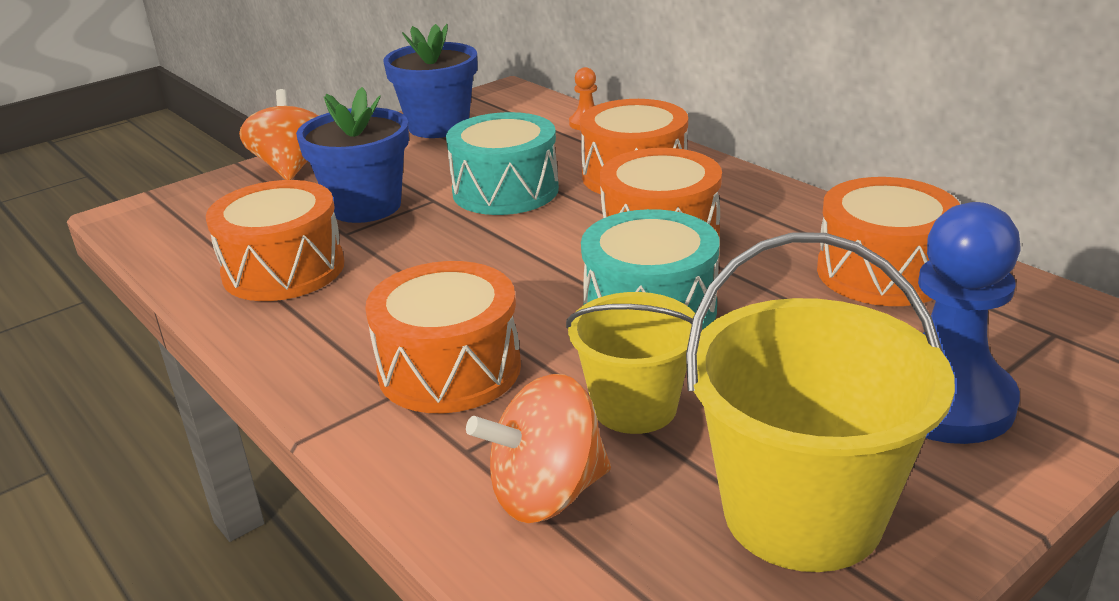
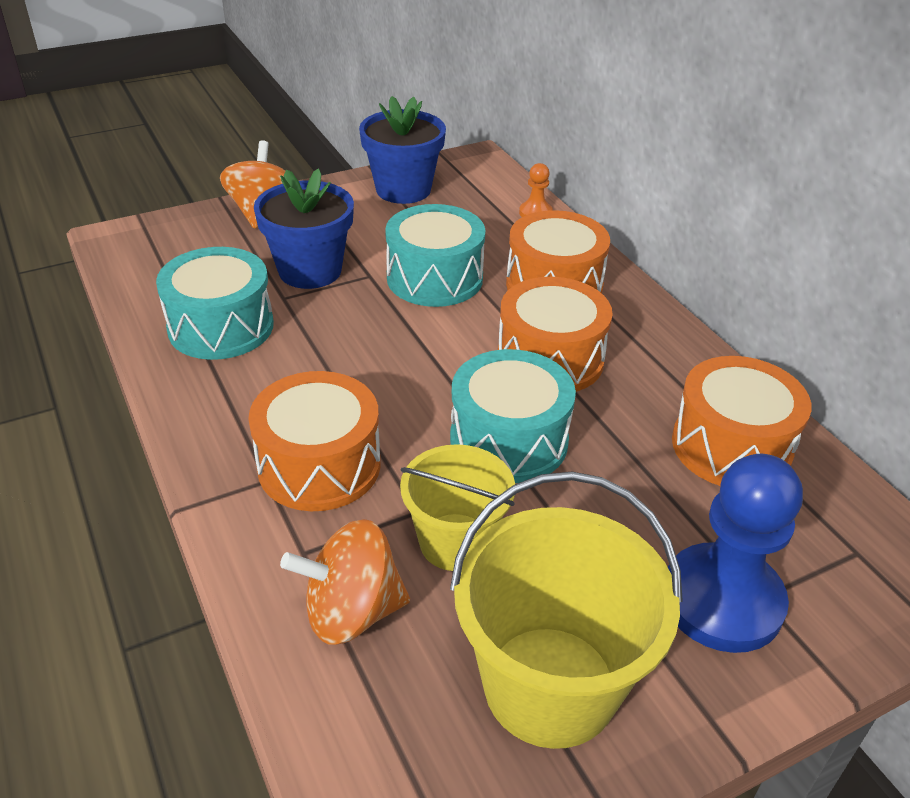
camera: 10 degrees right, 10 degrees up
orange drum [206,180,344,301] -> turquoise drum [156,247,274,360]

